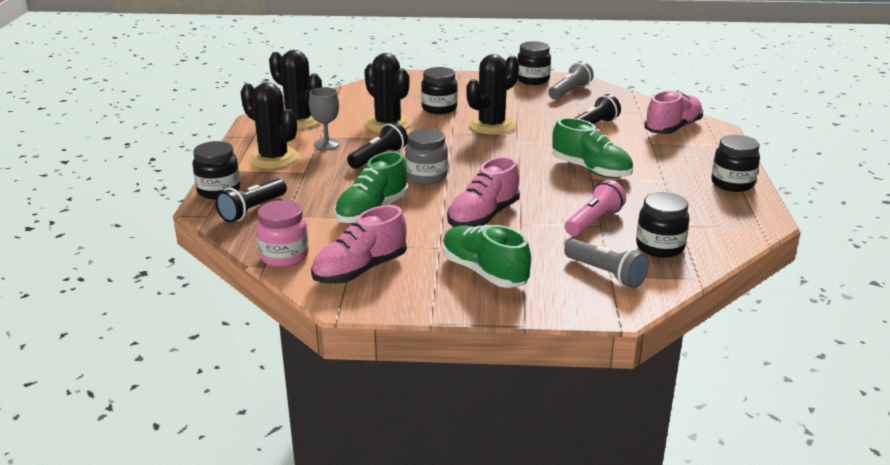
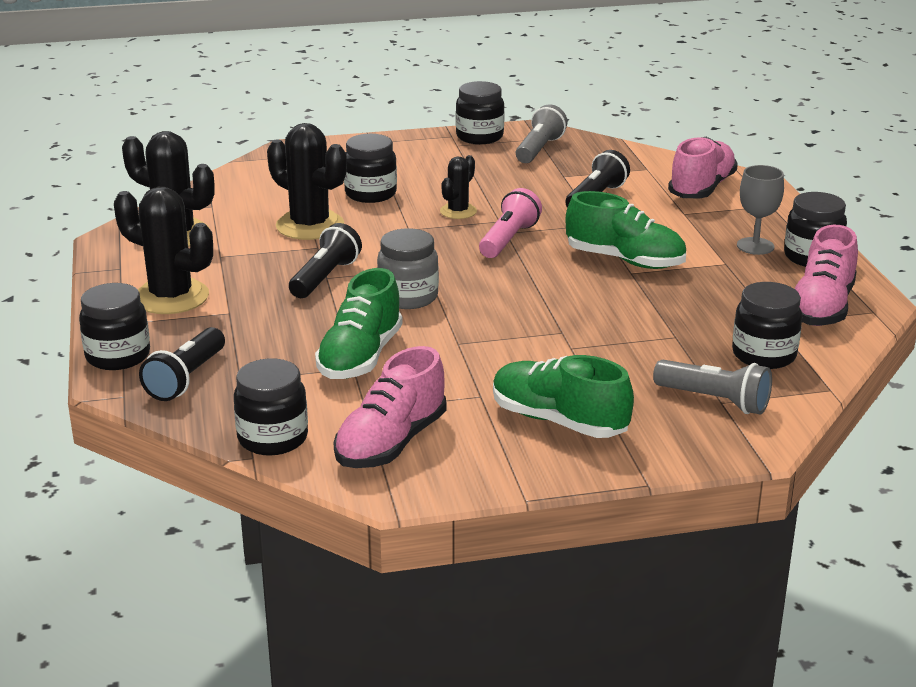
camera: 15 degrees left, 0 degrees up
pink jar [256,200,309,267] -> black jar [234,358,308,455]
grey goblet [309,87,340,150] -> grey goblet moved to [737,165,784,255]
pink shoe [447,156,520,227] -> pink shoe moved to [795,225,858,326]
black cactus [466,54,519,135] -> black cactus [440,155,477,219], size x0.55
pink flashlight [565,180,626,236] -> pink flashlight moved to [479,188,542,258]

